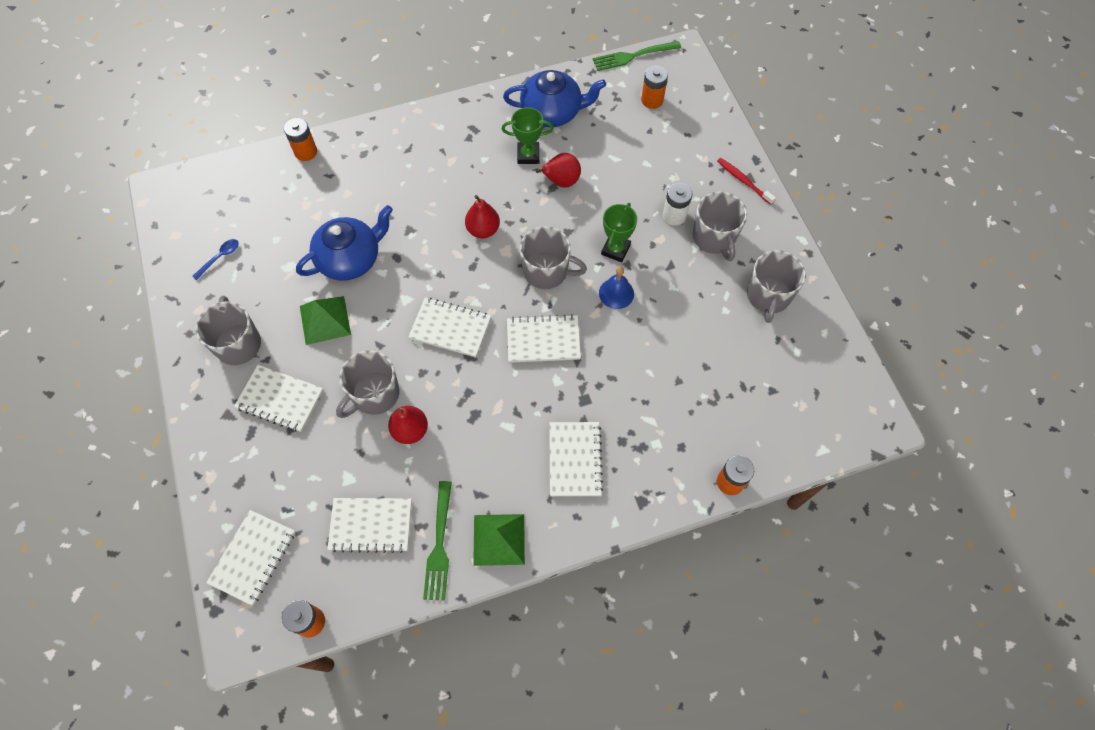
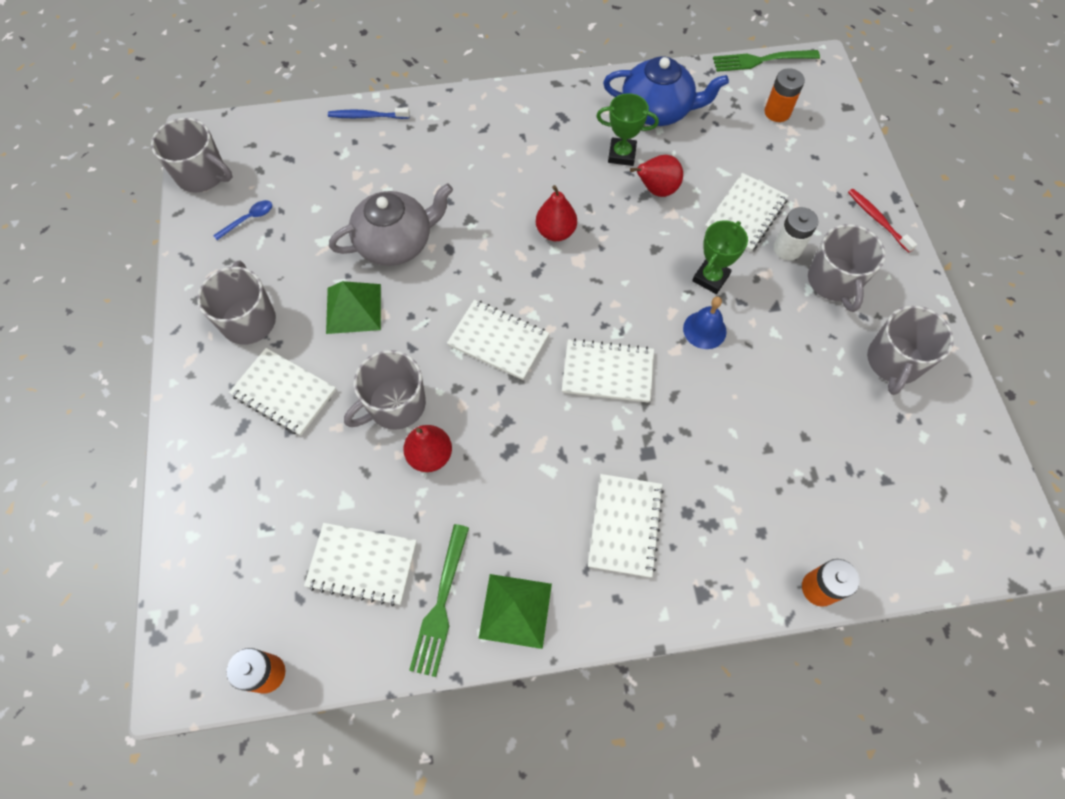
camera: 10 degrees right, 0 degrees up
white notebook [206,510,295,605] -> white notebook moved to [705,173,789,252]
orange battery [284,118,317,161] -> blue toothbrush [328,108,410,119]
blue teapot [296,205,393,281] -> grey teapot [329,183,453,266]
grey mug [520,226,587,289] -> grey mug moved to [151,118,232,193]

